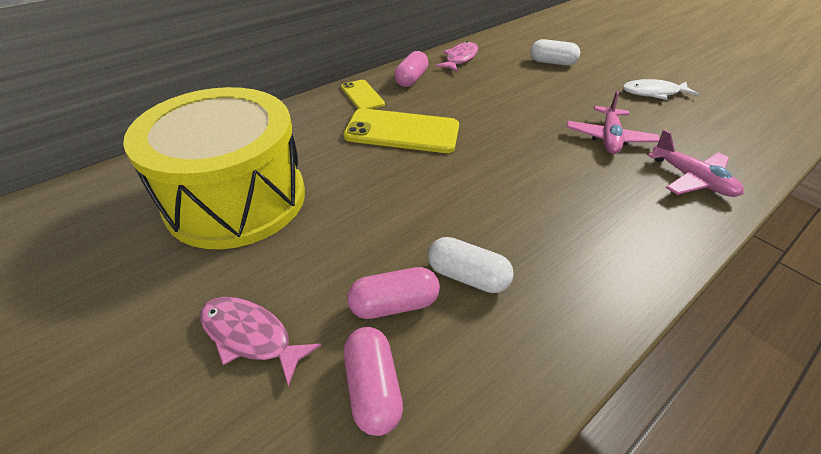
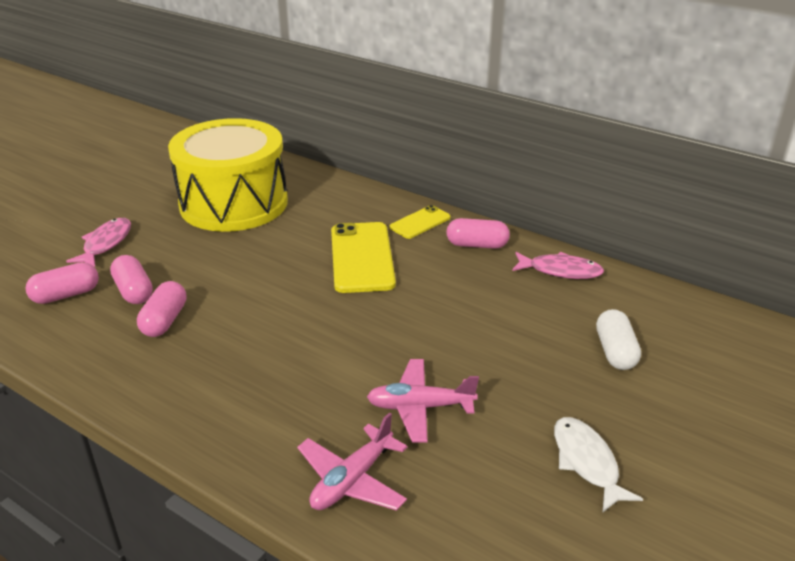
camera: 75 degrees right, 10 degrees down
white capsule [428,237,514,293] -> pink capsule [137,281,186,337]

